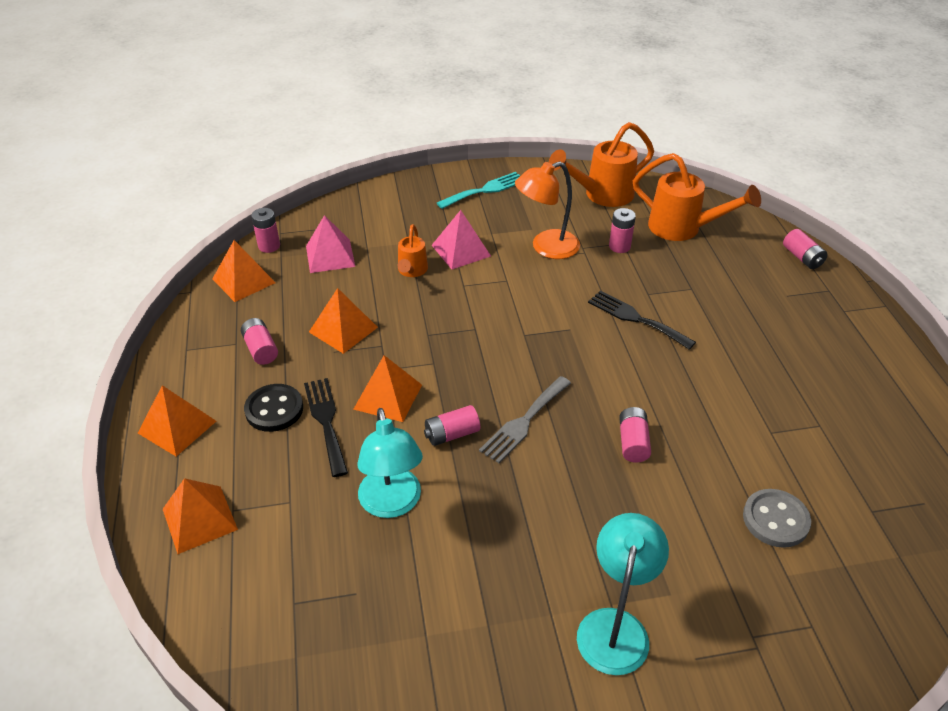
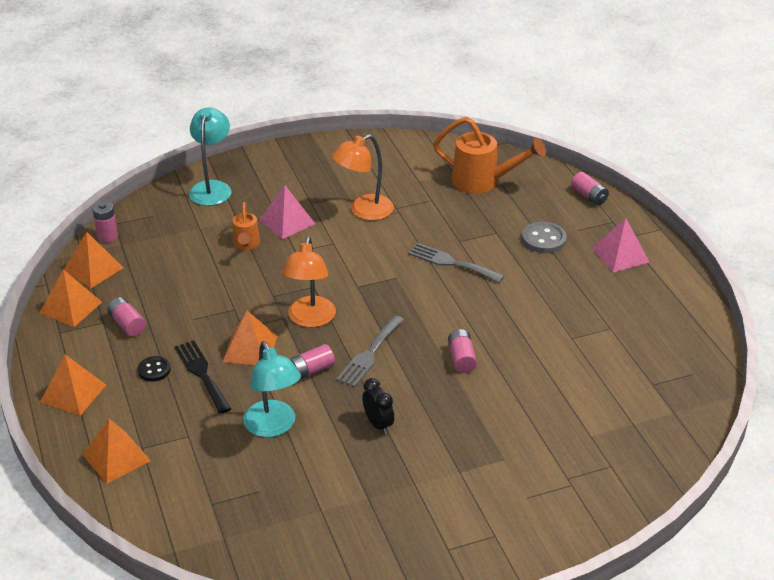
camera: 10 degrees left, 5 degrees down
black button [244,384,303,432] -> black button [138,356,171,382], size x0.65
pink pyramid [306,215,355,273] -> pink pyramid moved to [592,218,649,272]
orange pyramid [309,288,378,354] -> orange pyramid moved to [40,269,102,327]
turquoise fork [437,172,520,209] -> none
orange watering can [549,122,654,207] -> none
turquoise lamp [577,513,669,675] -> turquoise lamp moved to [189,107,232,206]
black fork [588,290,696,350] -> grey fork [408,243,504,283]
pink battery [609,208,636,253] -> none
grey button [743,489,811,548] -> grey button moved to [522,222,567,253]
none -> orange lamp [281,237,336,327]
none -> black clock [362,378,394,435]

